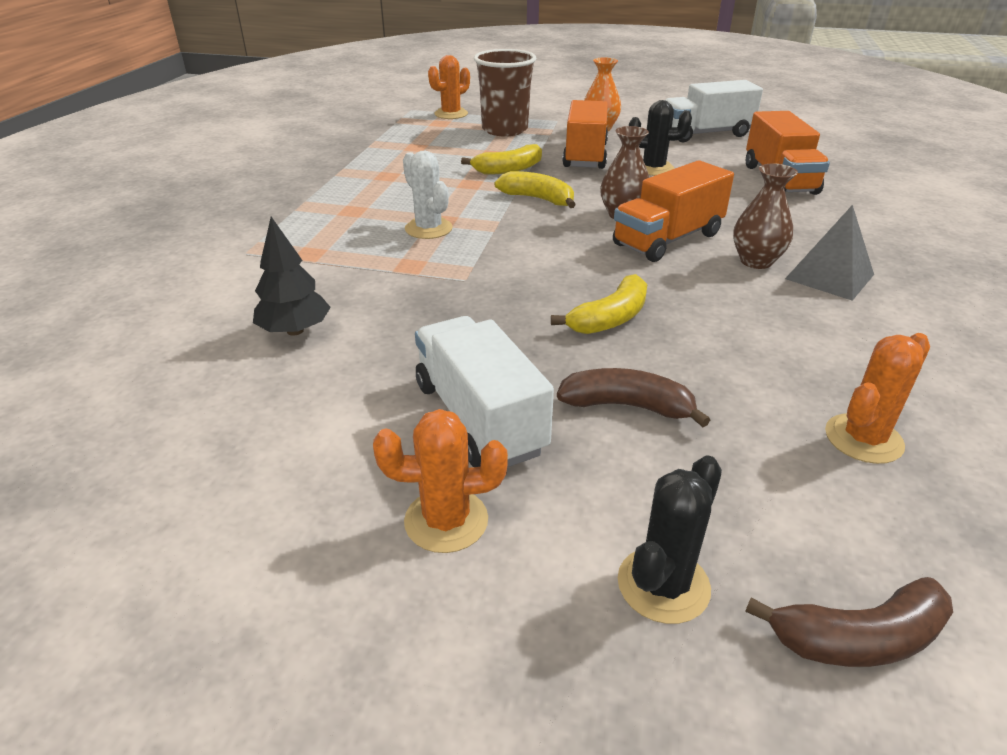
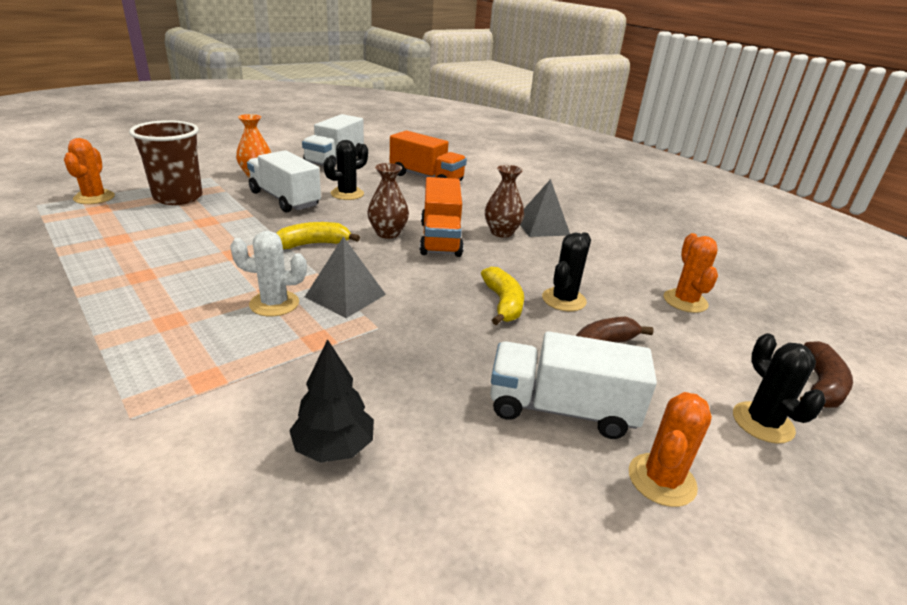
camera: 55 degrees left, 5 degrees down
yellow banana [461,144,542,175] -> none
orange truck [562,100,608,169] -> white truck [247,150,321,213]
none -> grey pyramid [305,236,386,318]
none -> black cactus [542,232,591,311]

